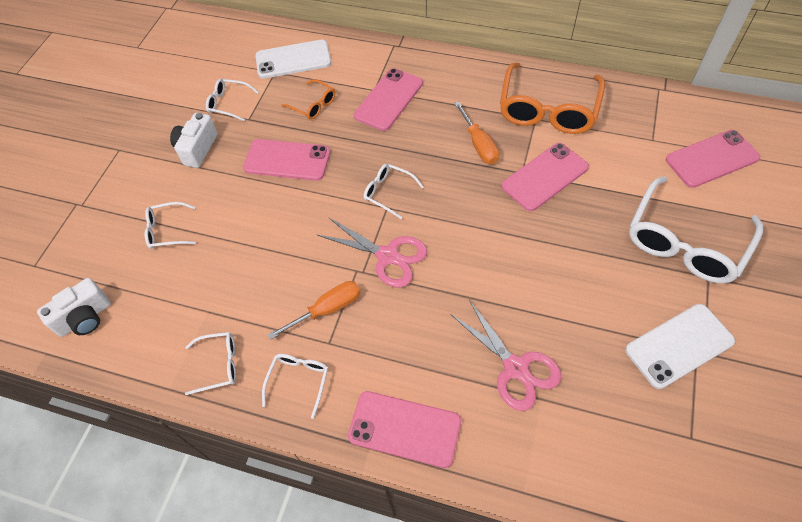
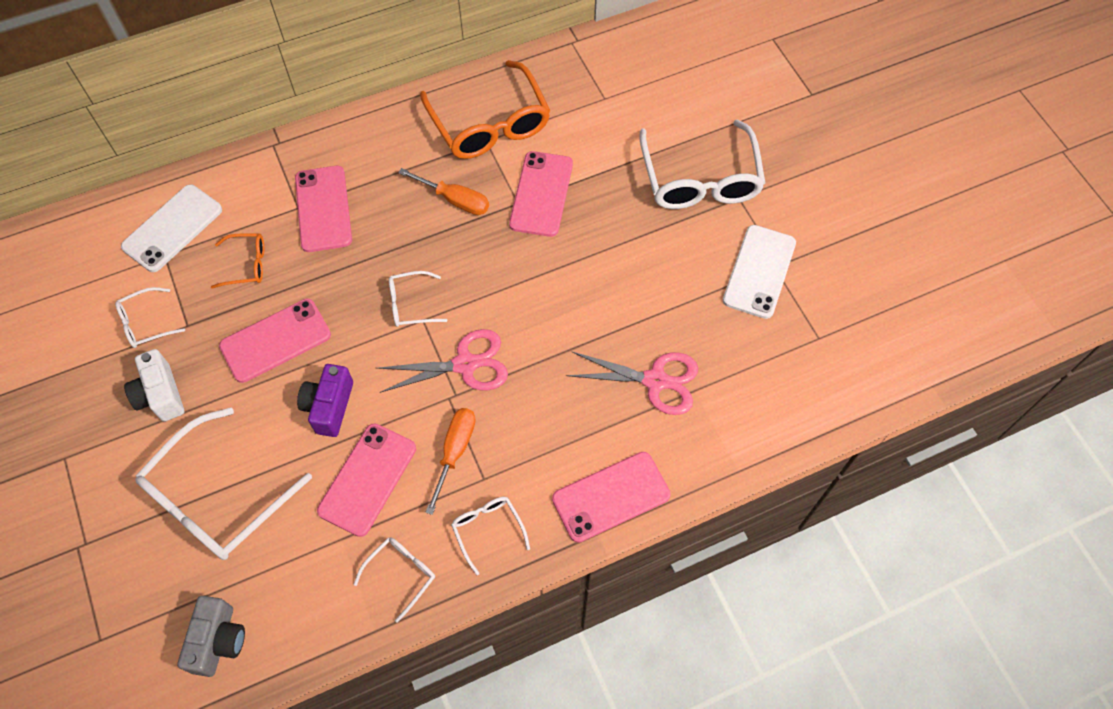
camera: 45 degrees left, 5 degrees up
white camera [37,278,111,337] -> grey camera [177,596,245,677]
white glasses [145,202,196,249] -> white glasses [135,407,312,560], size x2.08
pink phone [666,130,760,188] -> pink phone moved to [317,424,416,537]
none -> purple camera [297,364,353,437]

